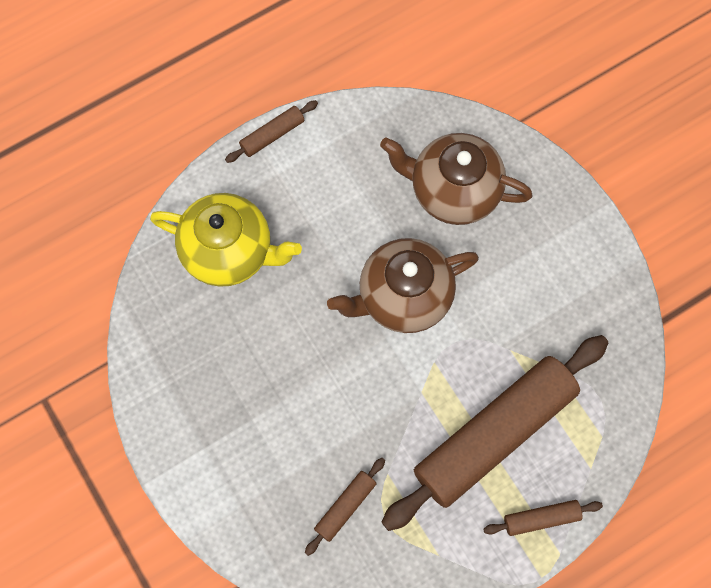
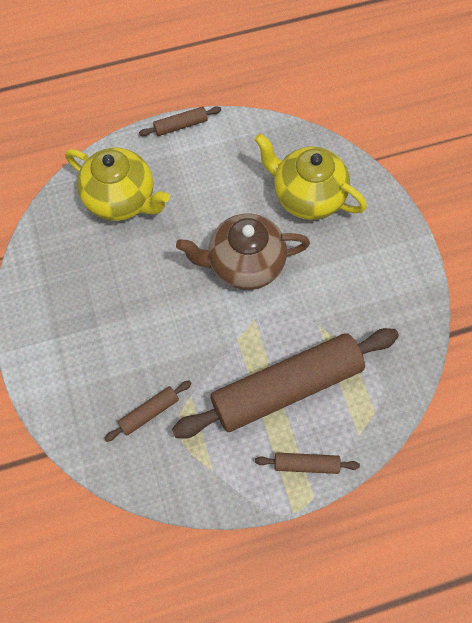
camera: 15 degrees right, 5 degrees down
brown teapot [380,133,533,225] -> yellow teapot [254,133,367,220]

